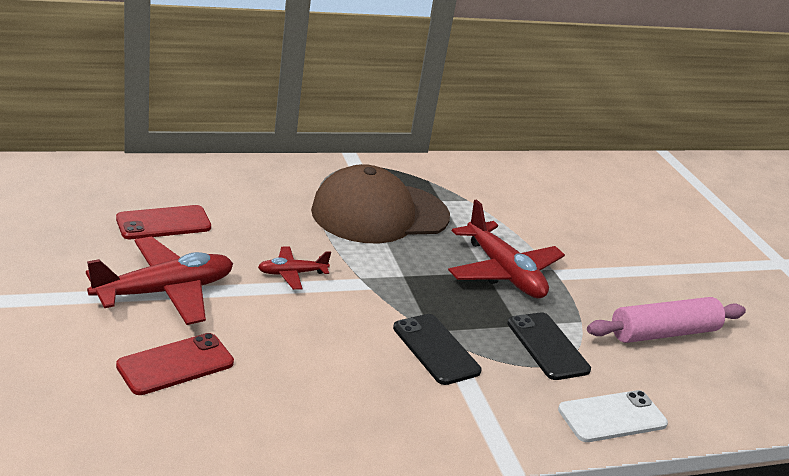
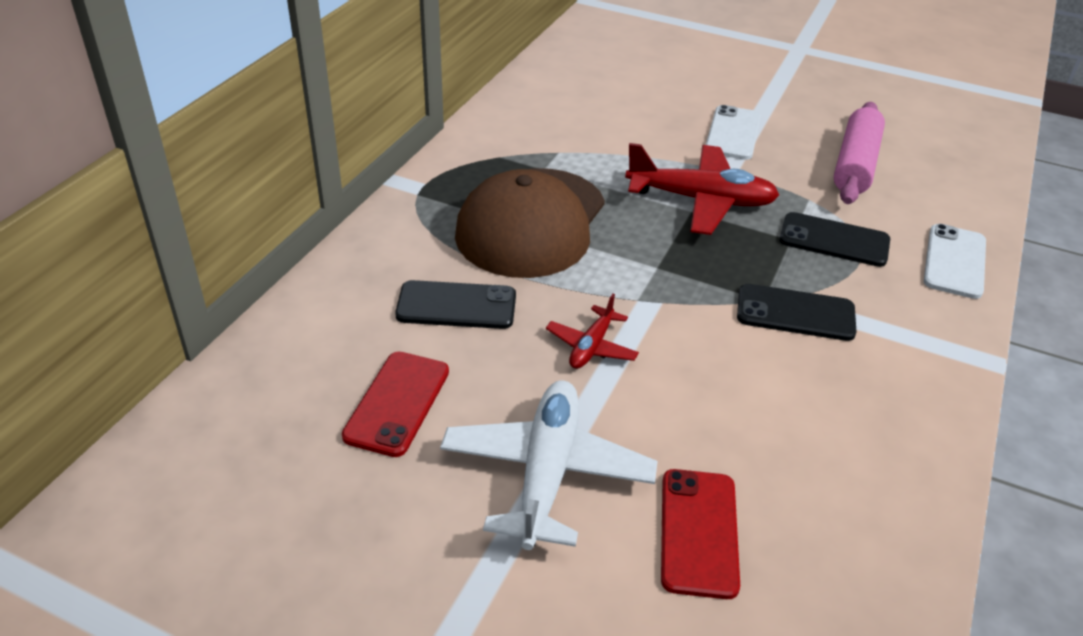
camera: 45 degrees left, 10 degrees up
red plane [86,236,233,325] -> white plane [440,381,658,550]
none -> black phone [395,280,516,329]
none -> white phone [706,105,761,160]

